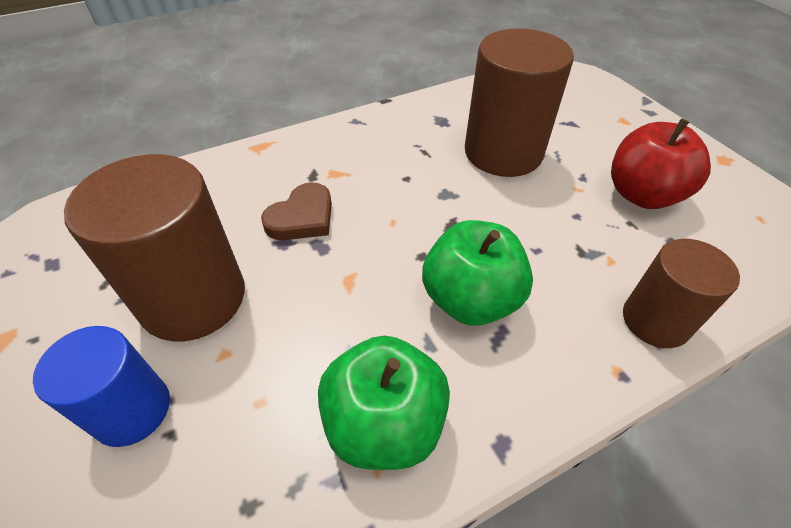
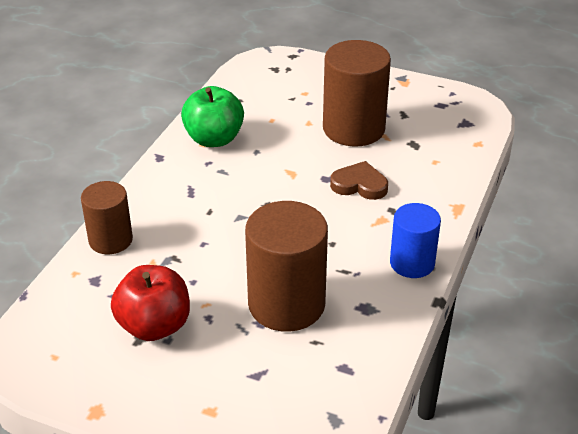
camera: 140 degrees right, 10 degrees down
blue cylinder [33,326,170,447] -> blue cylinder moved to [390,203,441,278]
brown heart [261,182,332,240] -> brown heart turned 105 degrees clockwise [330,161,388,200]
green apple [422,220,533,326] -> none

